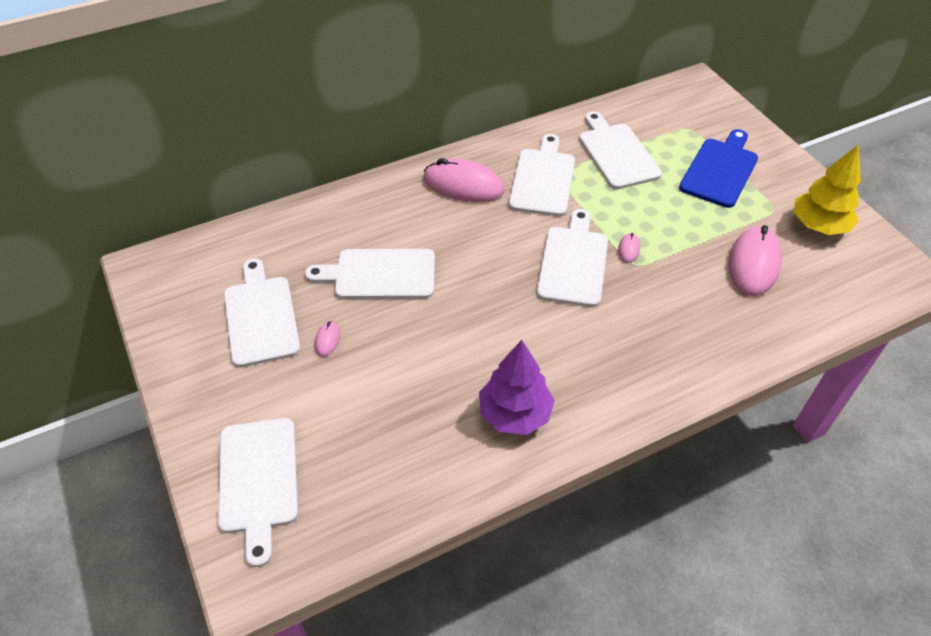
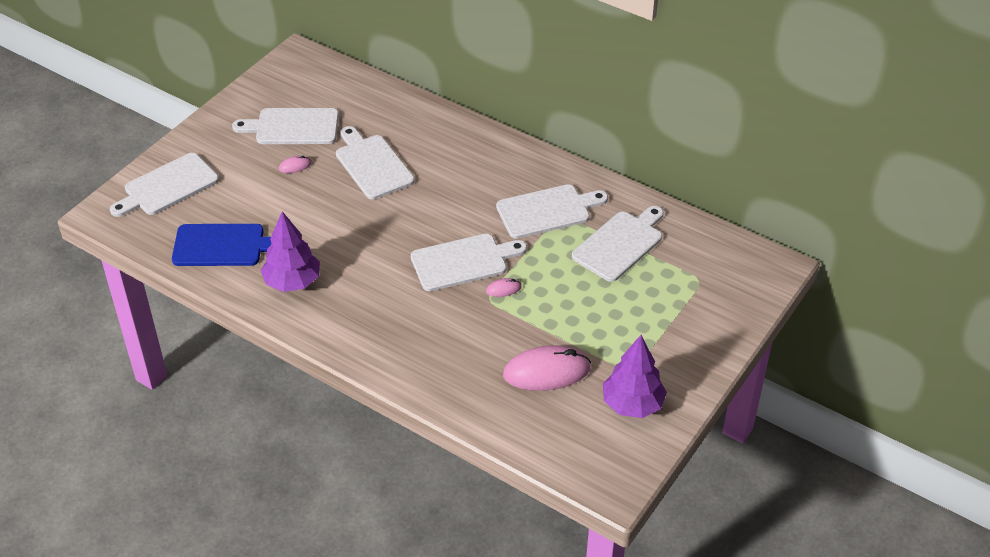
camera: 60 degrees right, 5 degrees down
white cutting board [224,258,300,368] -> white cutting board turned 135 degrees counterclockwise [232,108,339,144]
pink mouse [423,158,504,202] -> none
blue cutting board [679,129,758,208] -> blue cutting board moved to [172,224,272,266]
yellow tree [794,144,861,235] -> purple tree [603,335,667,418]

